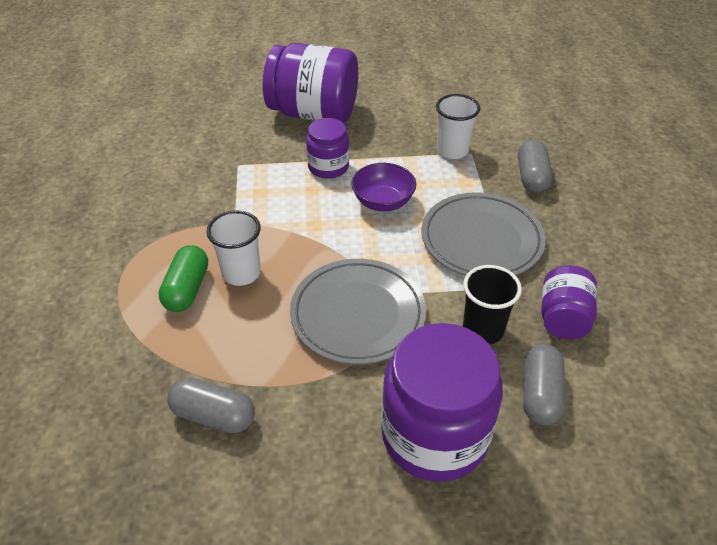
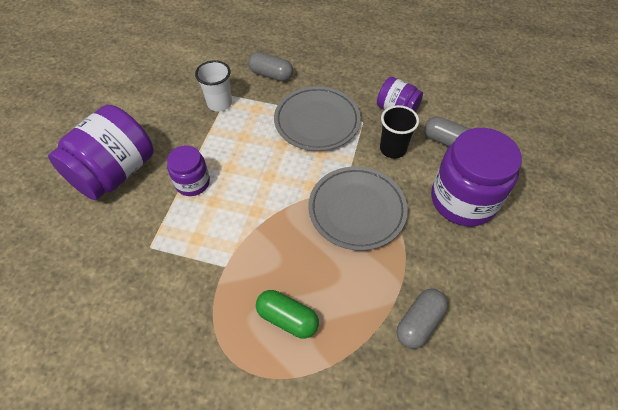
camera: 70 degrees left, 10 degrees up
white cup [207,210,261,286] -> none
purple bowl [351,163,416,212] -> none

